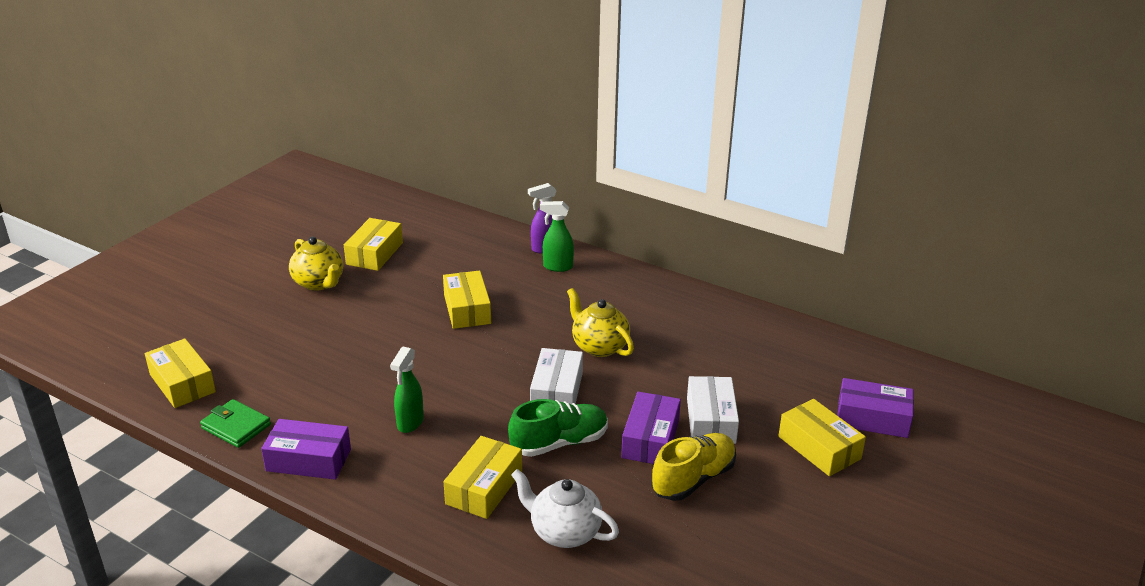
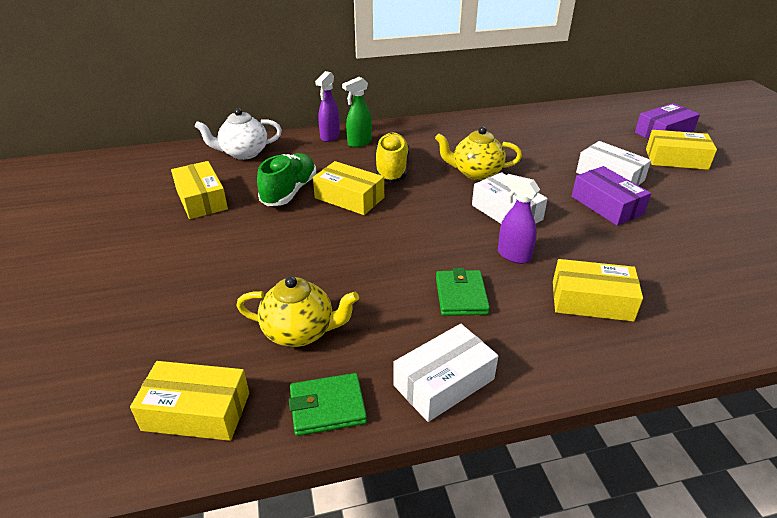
camera: 45 degrees left, 5 degrees up
purple box [261,419,351,480] -> white box [393,324,498,422]
yellow teapot [289,236,343,291] -> yellow teapot moved to [236,276,359,347]
green spray bottle [390,347,424,433] -> green wallet [436,268,490,316]
yellow box [444,436,522,519] -> yellow box turned 60 degrees counterclockwise [553,259,643,322]
green shoe [508,399,608,457] -> green shoe moved to [257,153,316,206]
white teapot [511,469,619,548] -> white teapot moved to [195,108,282,160]
yellow shoe [651,433,736,501] -> yellow shoe moved to [376,133,409,183]
none -> purple spray bottle [498,174,540,264]

